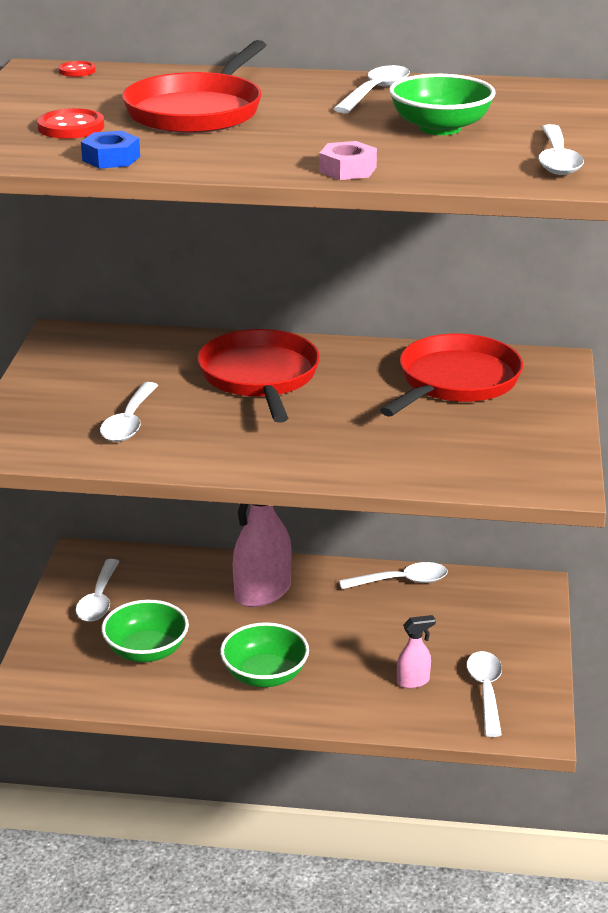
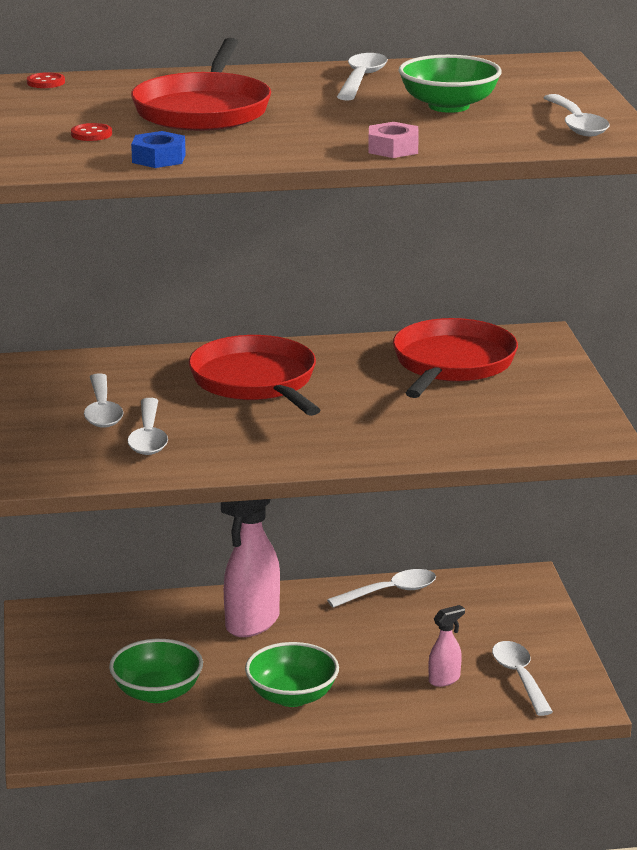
camera: 15 degrees left, 5 degrees down
red button [37,108,104,139] -> red button [71,123,112,141], size x0.61
white spoon [76,559,120,622] -> white spoon moved to [84,373,123,428]

